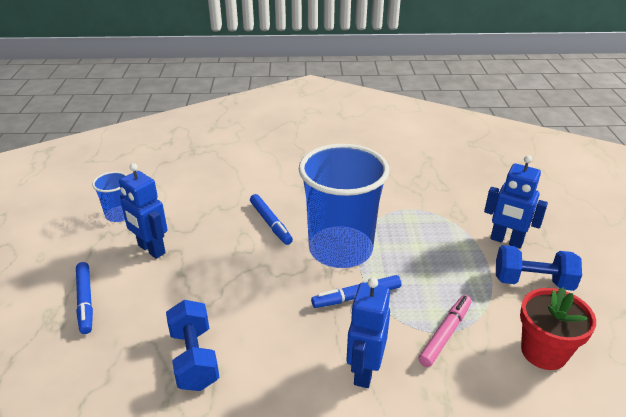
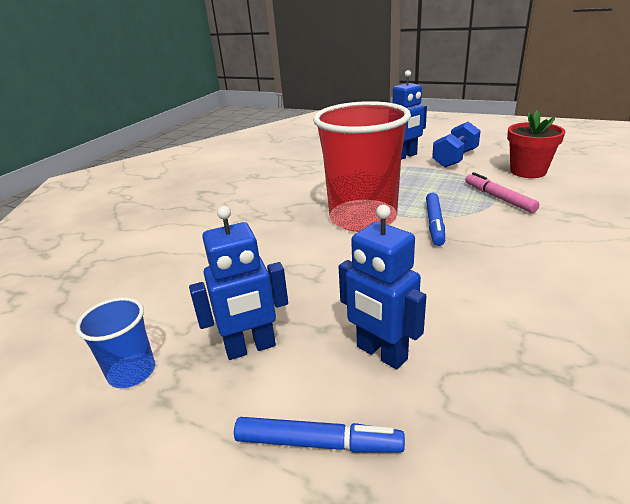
camera: 60 degrees left, 5 degrees down
blue dumbbell [166,300,219,391] -> none
blue marker [250,194,293,245] -> none
blue cup [299,144,389,268] -> red cup [313,101,411,232]
blue robot [347,278,390,388] -> blue robot moved to [339,205,426,370]

